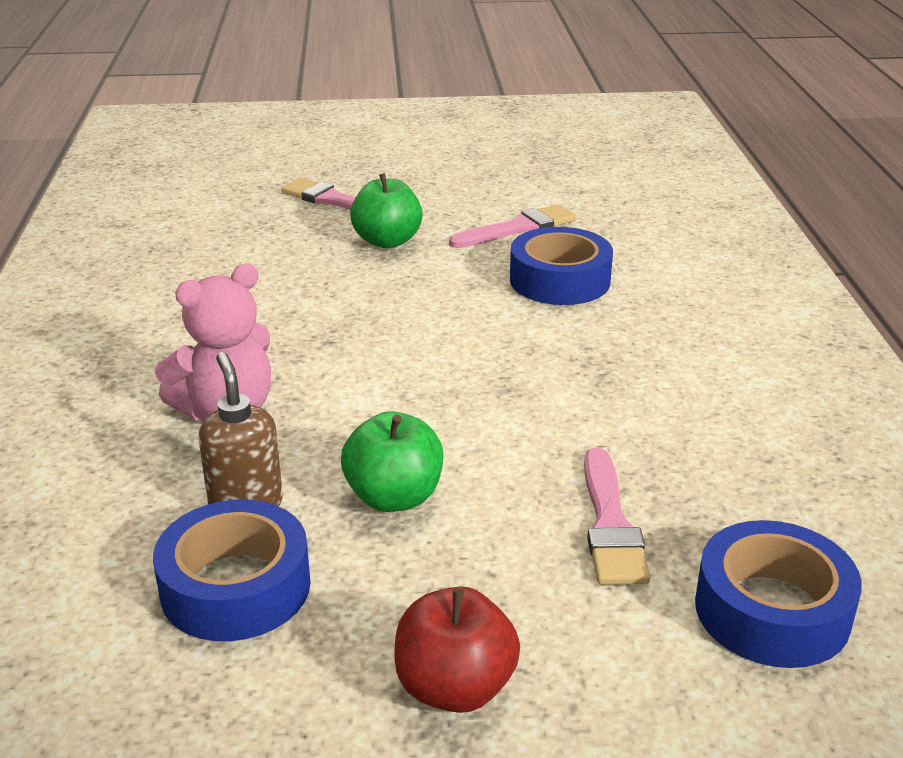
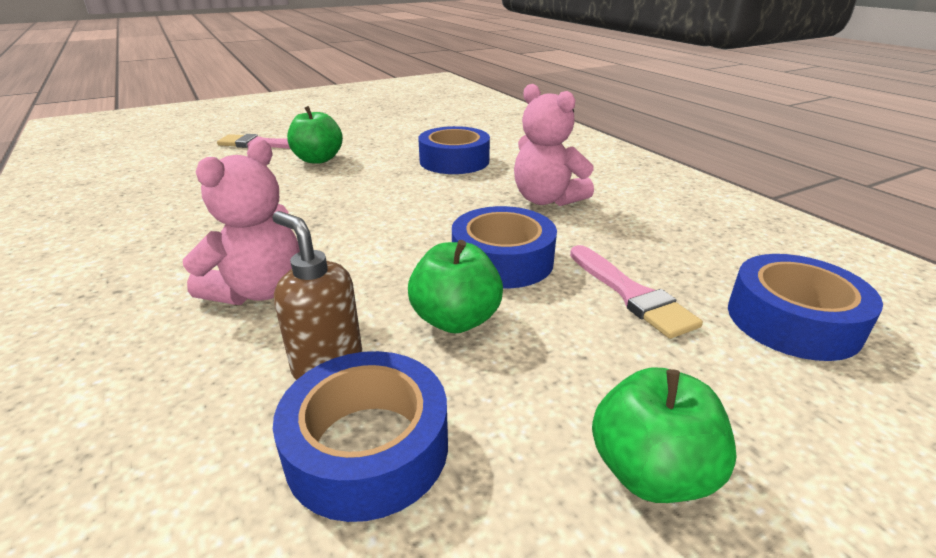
camera: 25 degrees left, 0 degrees up
red apple [394,587,520,713] -> green apple [592,367,737,503]
pink brush [449,204,577,248] -> none
none -> blue tape [452,206,557,288]
none -> pink teddy bear [514,84,594,206]

